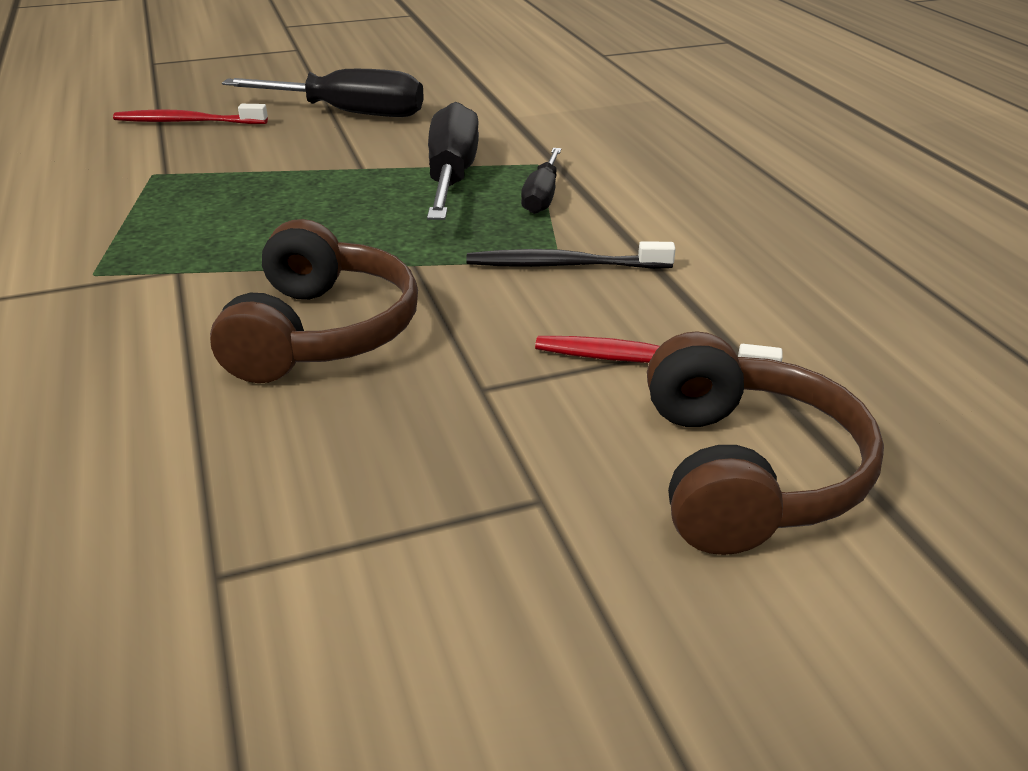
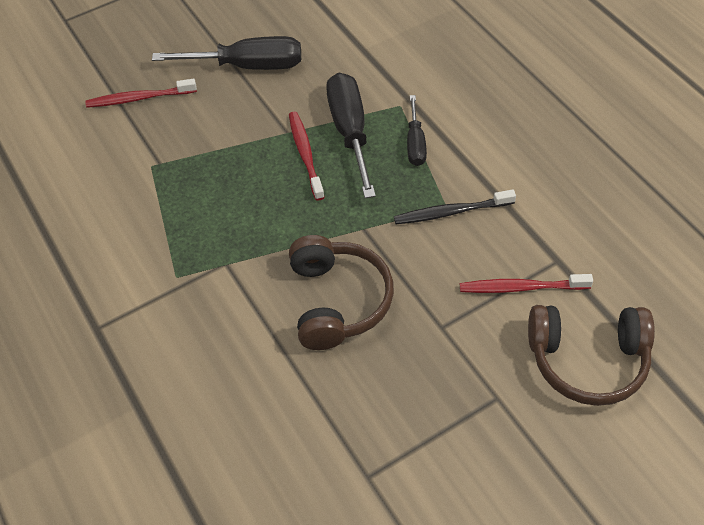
camera: 10 degrees left, 20 degrees up
brown headphones [647,331,884,555] -> brown headphones turned 105 degrees clockwise [528,305,655,406]
none -> red toothbrush [289,112,325,201]

